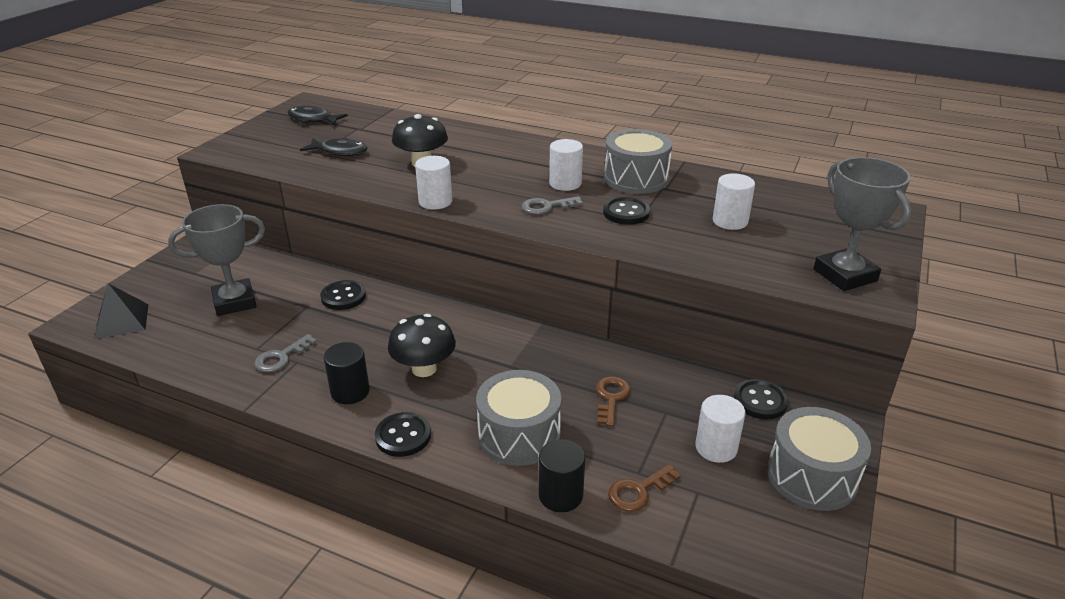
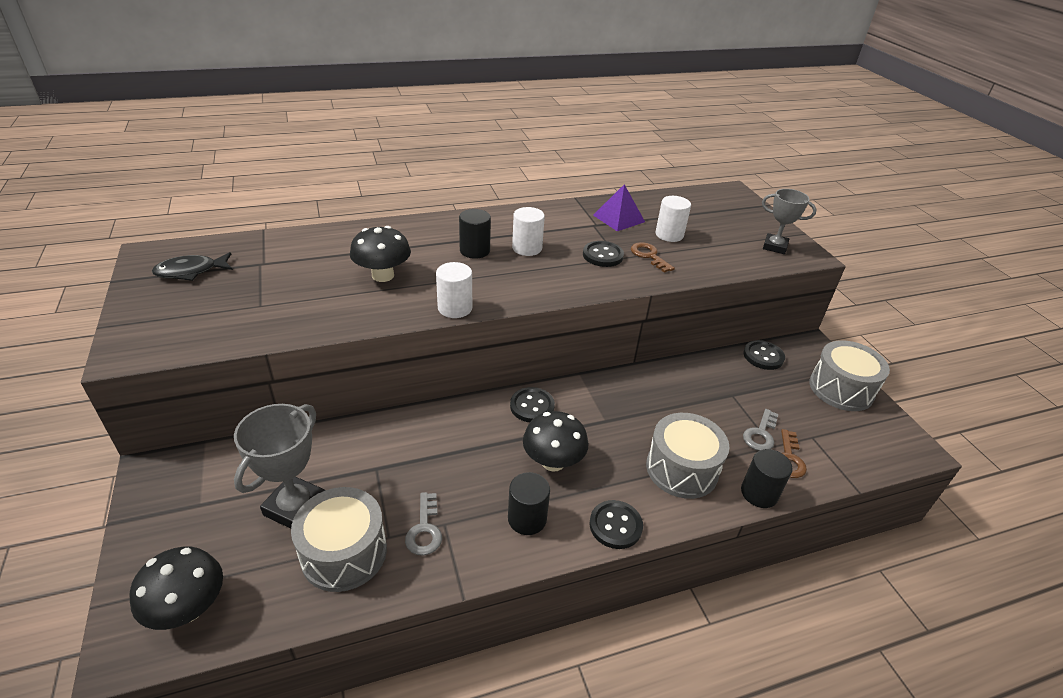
camera: 45 degrees left, 5 degrees up
black pyramid [94,283,149,339] -> black mushroom [130,546,223,630]
black fish [300,138,368,156] -> none
black button [320,280,366,310] -> black button moved to [510,387,555,422]
grey key [521,196,583,215] -> grey key moved to [743,409,779,451]
brown key [596,376,630,426] -> brown key moved to [631,242,675,273]
grey drum [604,129,672,194] -> grey drum moved to [291,487,387,592]
white cylinder [695,395,746,463] -> none
grey trophy [814,157,912,291] -> grey trophy [762,189,817,254], size x0.67
none -> black cylinder [459,209,491,259]
none -> purple pyramid [593,184,645,231]

